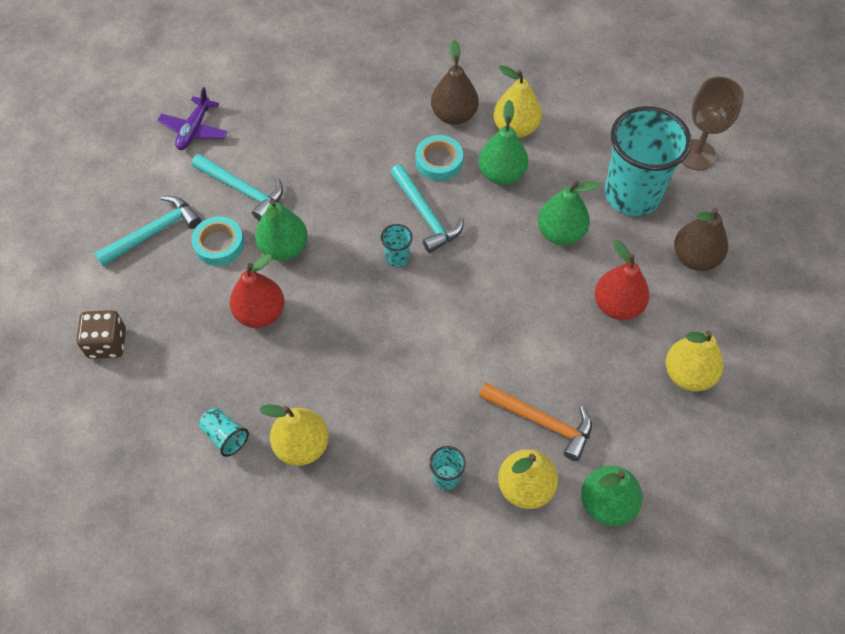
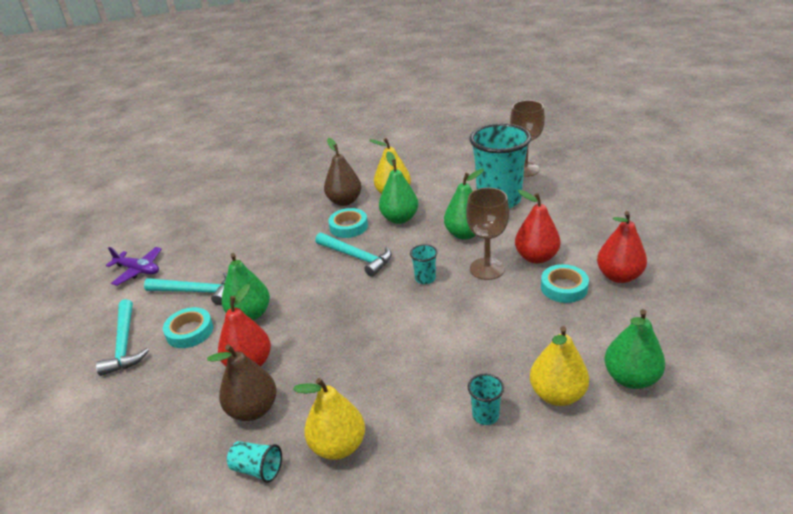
camera: 20 degrees left, 25 degrees down
brown dice [77,310,126,359] -> none
turquoise hammer [94,196,201,266] -> turquoise hammer turned 135 degrees clockwise [96,299,149,376]
purple plane [157,87,228,150] -> purple plane turned 60 degrees counterclockwise [106,247,162,286]
turquoise cup [381,224,413,267] -> turquoise cup moved to [410,244,437,284]
orange hammer [479,382,592,461] -> none
yellow pear [666,330,724,391] -> red pear [597,211,647,283]
brown pear [674,208,728,271] -> brown pear moved to [207,344,277,421]
none -> brown goblet [466,188,509,280]
none -> turquoise tape [541,264,589,303]

